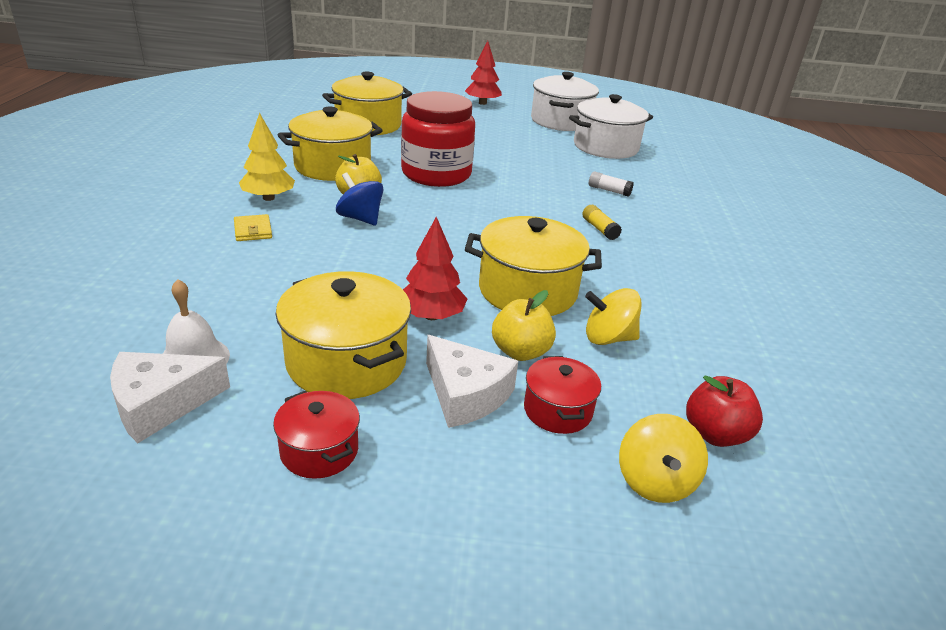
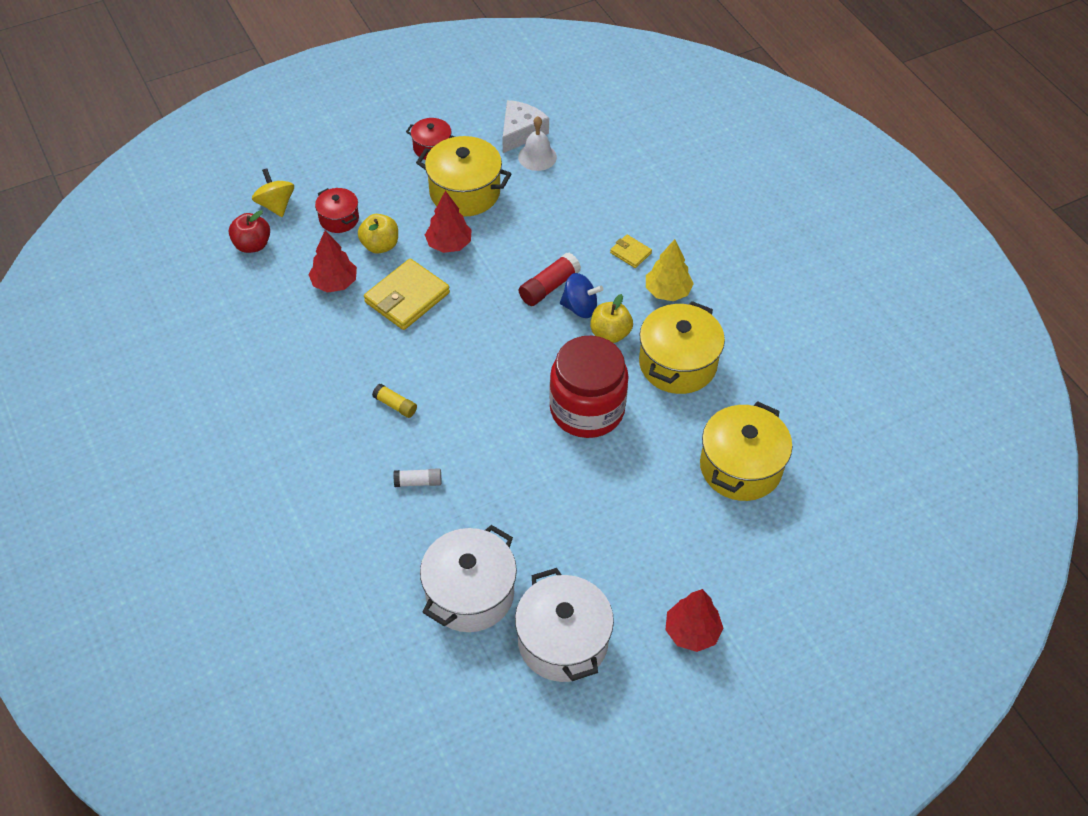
camera: 150 degrees right, 20 degrees up
white cheese [426,335,518,428] -> none
yellow pot [465,216,602,316] -> yellow wallet [364,258,450,330]
yellow spinning top [585,288,642,345] -> red tree [308,230,357,293]
none -> red glue stick [519,253,581,306]

